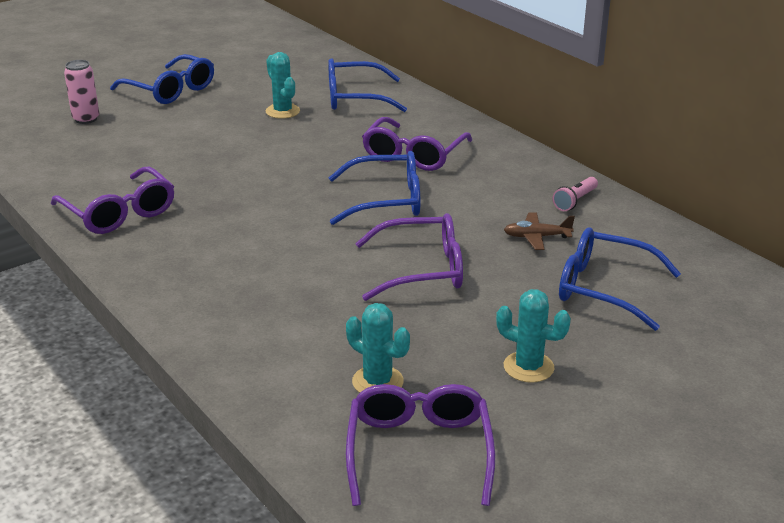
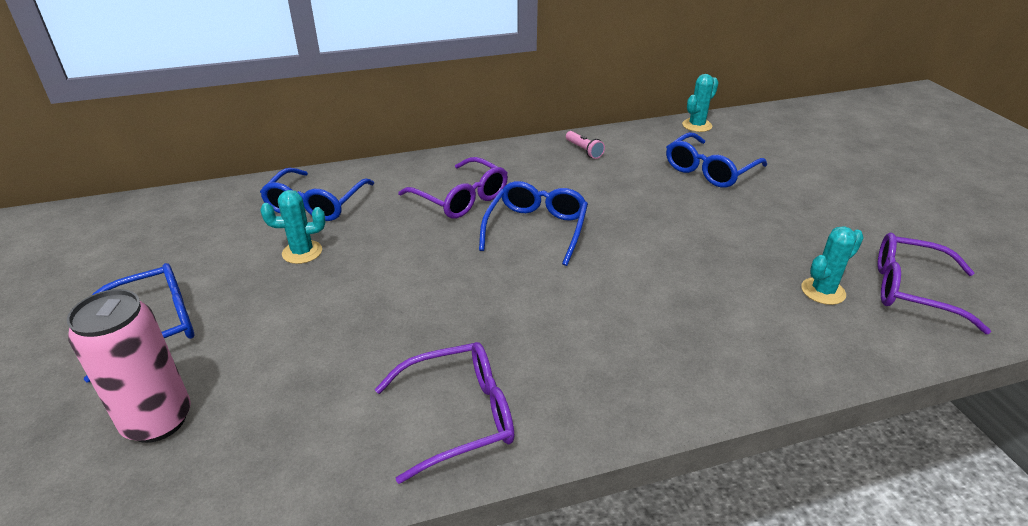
camera: 70 degrees left, 5 degrees up
pink can [64,60,99,124] -> pink can [67,289,191,443], size x1.68
purple glasses [355,213,463,301] -> none
turquoise cactus [496,289,571,383] -> turquoise cactus moved to [682,74,719,132]
brown plane [504,212,575,250] -> none

